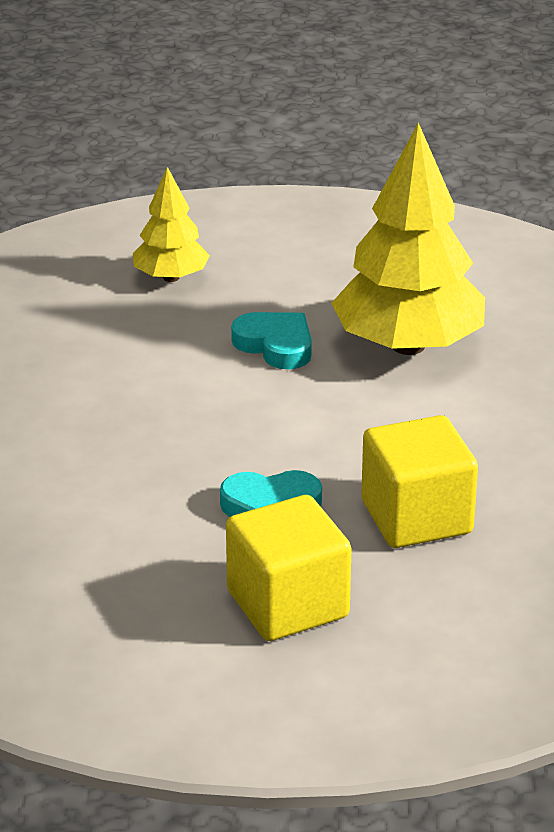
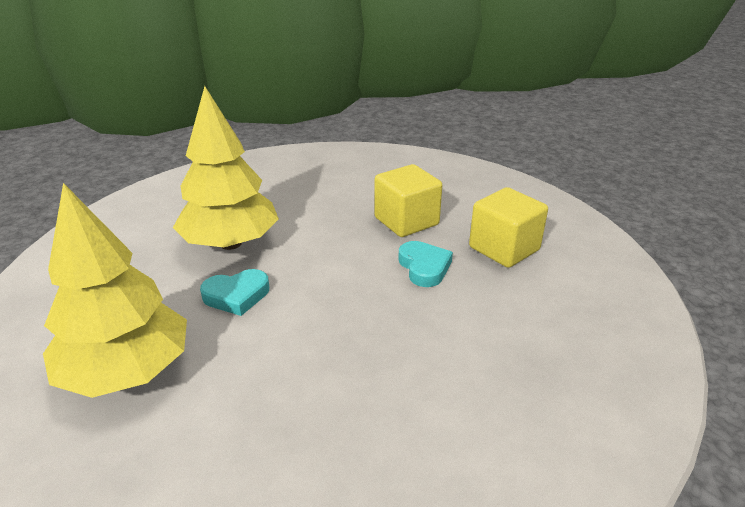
camera: 105 degrees left, 0 degrees up
yellow tree [133,167,210,282] -> yellow tree [43,183,187,398], size x1.88
turquoise heart [231,312,312,369] -> turquoise heart turned 135 degrees counterclockwise [200,269,269,316]

